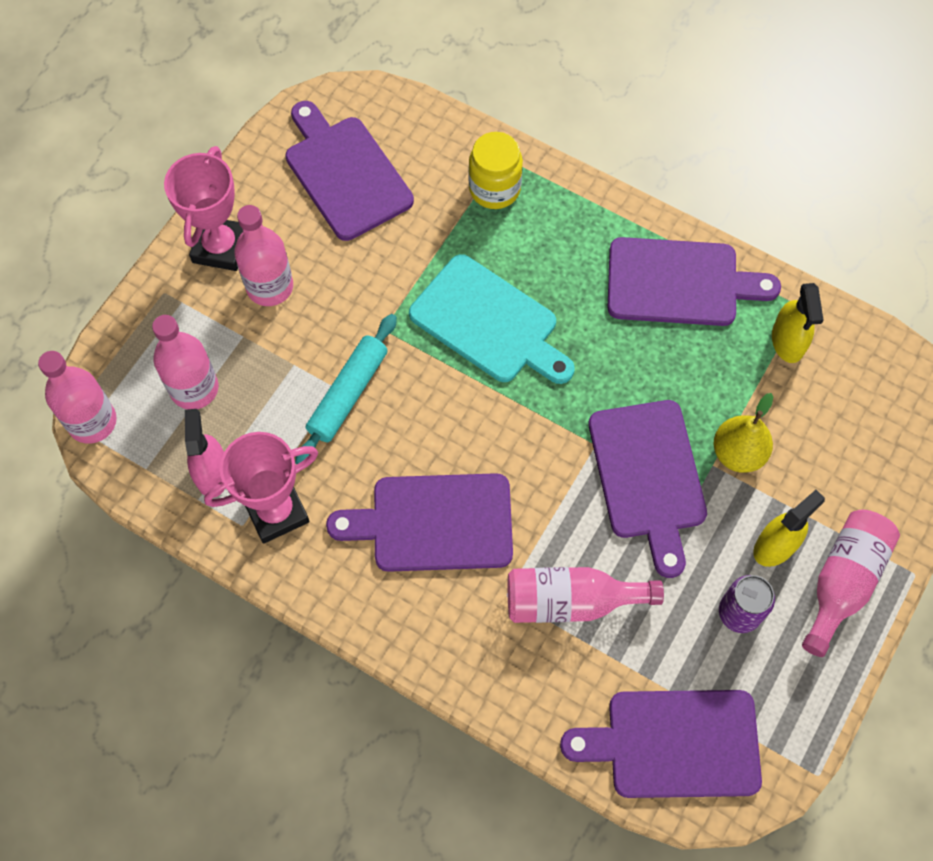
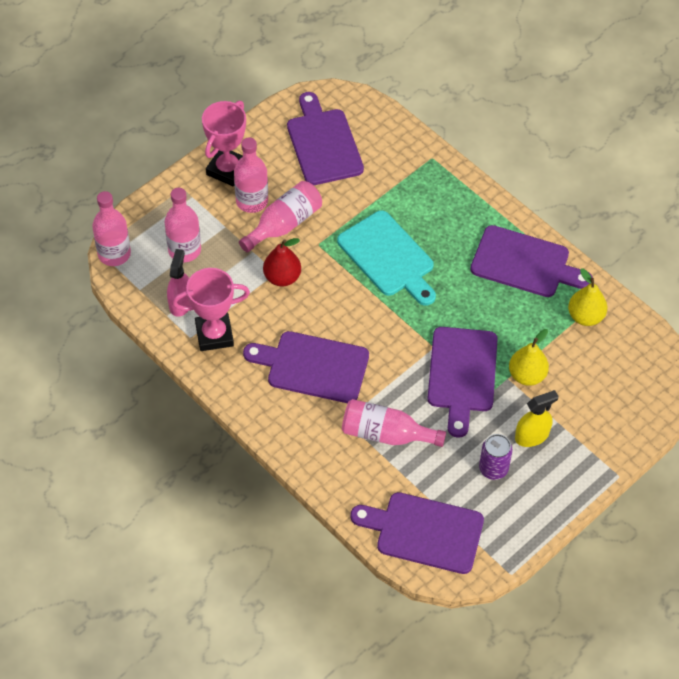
camera: 15 degrees right, 10 degrees down
turquoise rolling pin [295,314,397,464] -> red pear [263,238,301,287]
yellow jar [468,132,523,209] -> none
yellow spray bottle [772,283,823,363] -> yellow pear [568,268,607,326]
pink bottle [802,510,900,657] -> pink bottle moved to [239,181,322,252]

